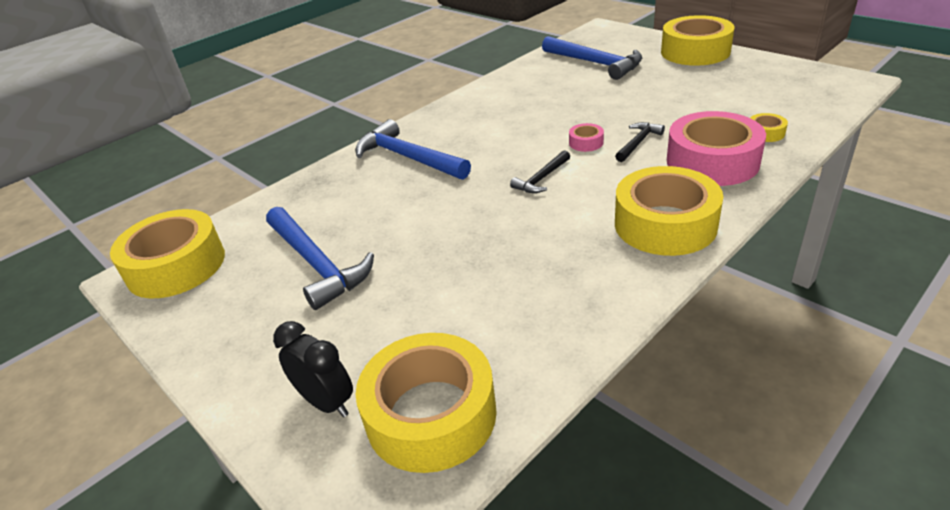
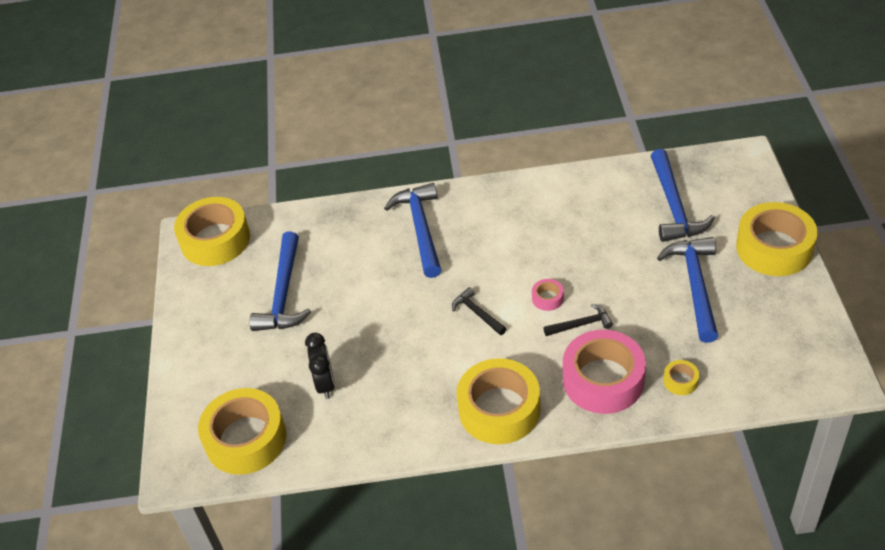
camera: 40 degrees right, 10 degrees up
black clock [273,321,353,417] -> black clock moved to [305,333,335,399]
black hammer [510,150,570,193] -> black hammer turned 60 degrees clockwise [452,287,506,335]
none -> blue hammer [657,237,719,343]

